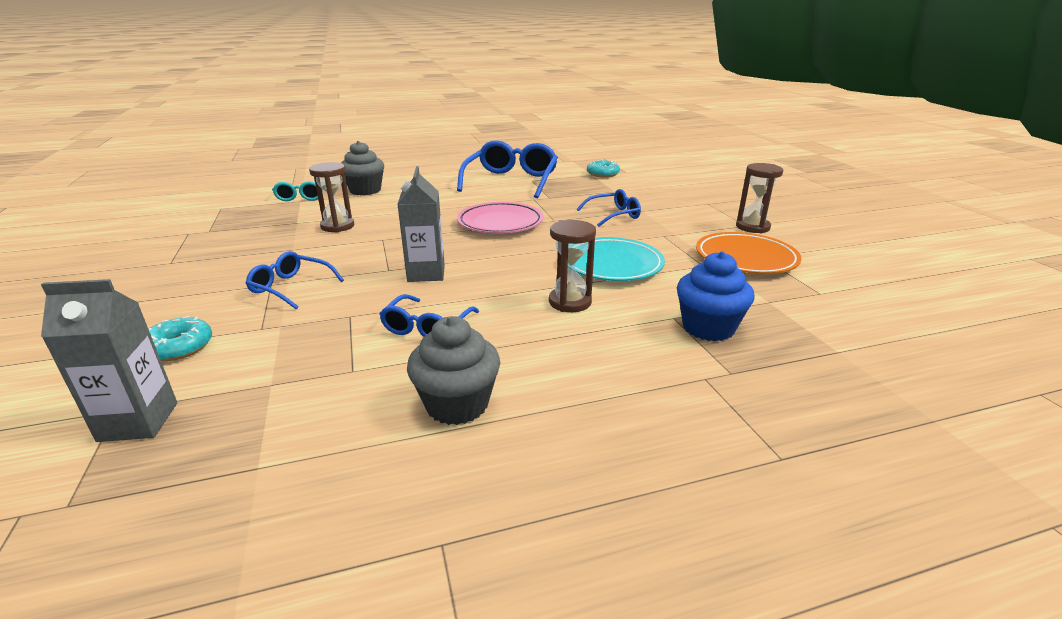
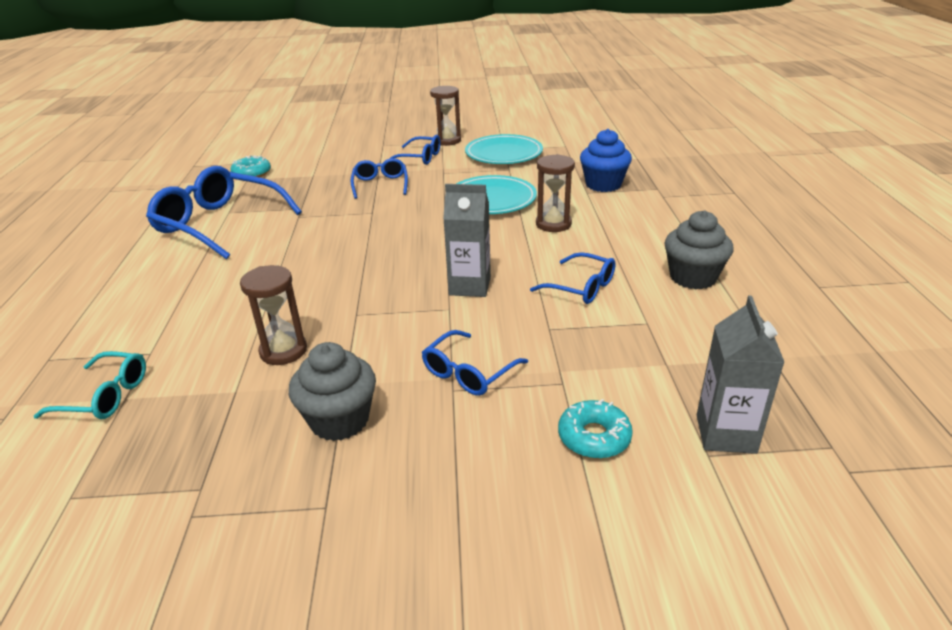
camera: 75 degrees left, 5 degrees up
grey cupcake [341,141,384,195] -> grey cupcake moved to [289,342,376,441]
pink plate [457,202,543,234] -> none
orange plate [696,232,802,274] -> turquoise plate [465,134,543,164]
none -> blue glasses [389,135,441,165]

